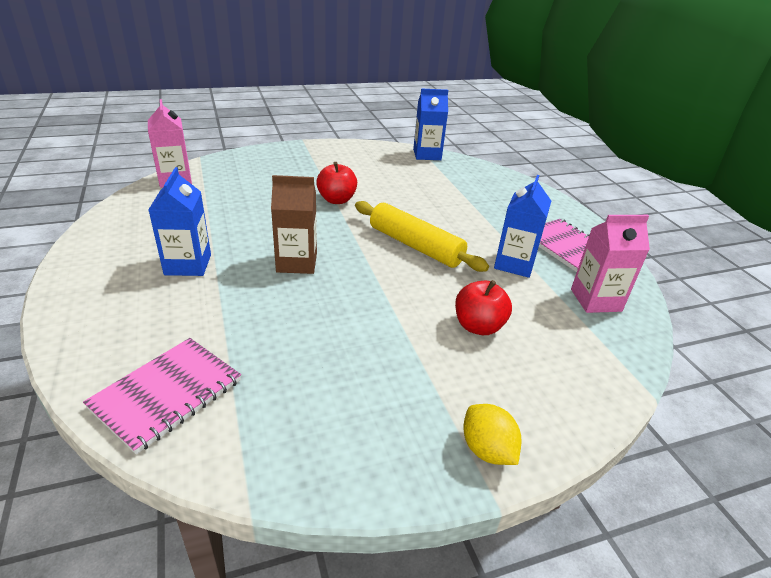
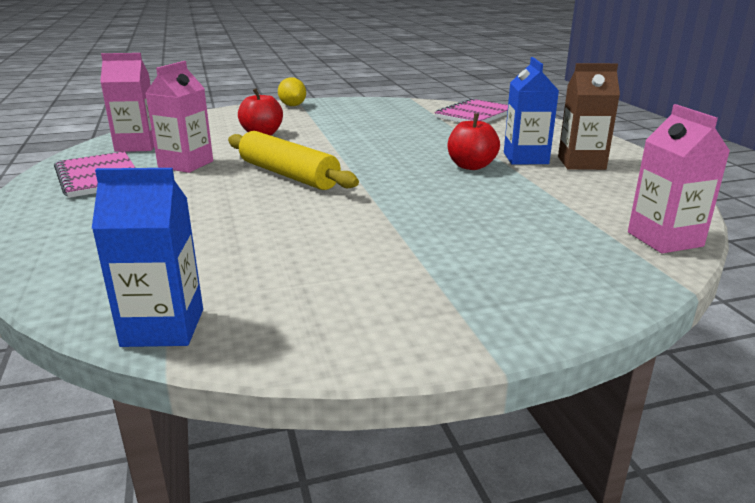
camera: 175 degrees left, 10 degrees down
brown carton [271,175,317,274] -> brown carton moved to [558,63,620,170]
red apple [316,162,357,204] -> red apple moved to [448,113,500,170]
blue carton [494,175,551,278] -> pink carton [146,61,213,173]

